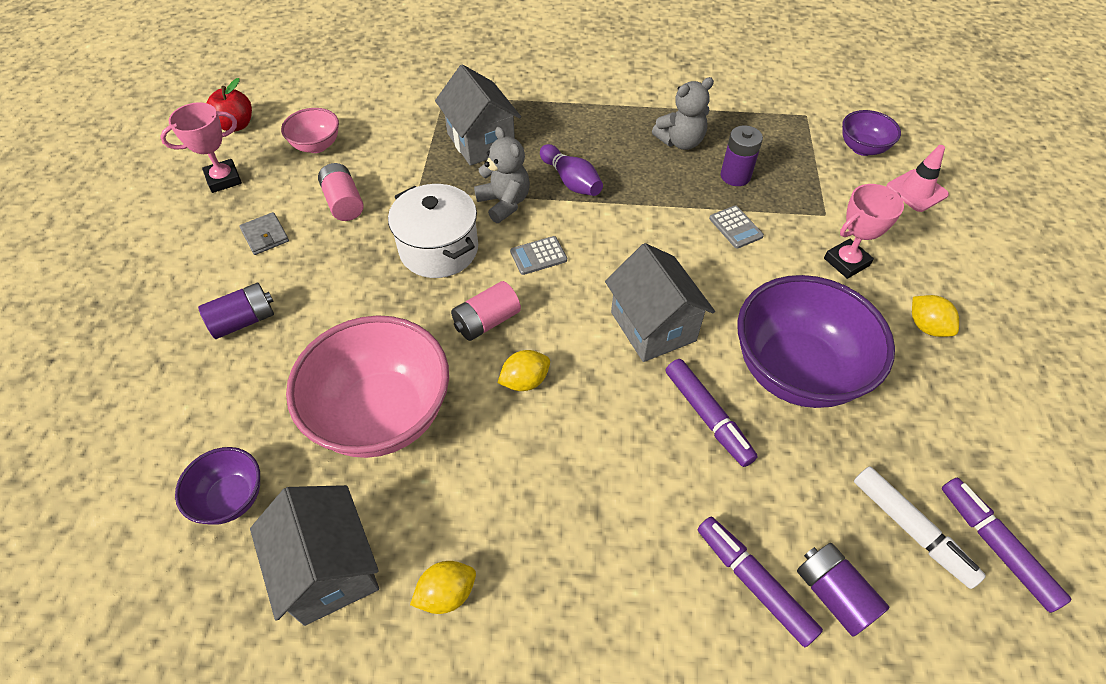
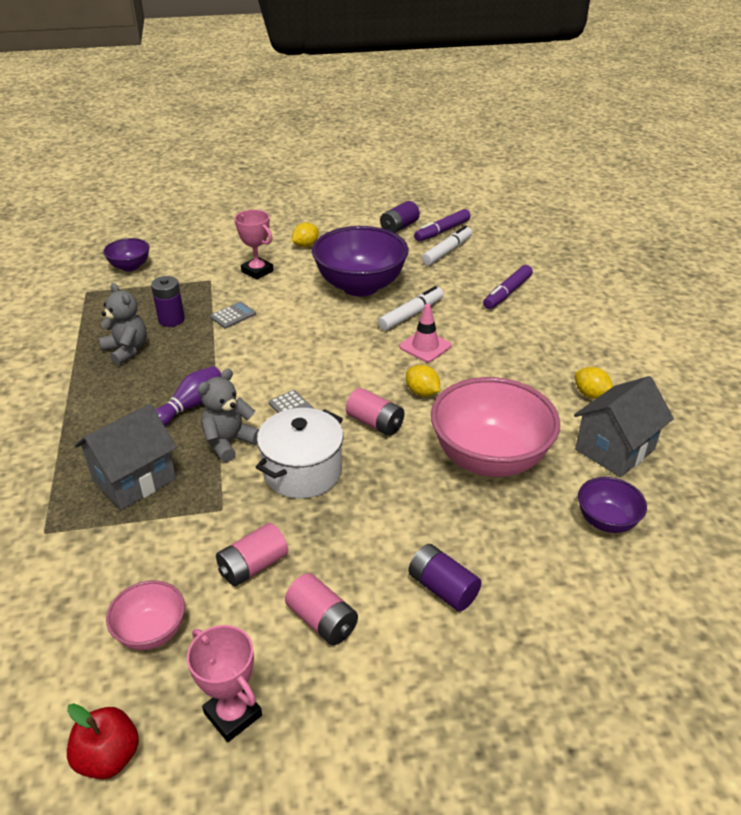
camera: 105 degrees left, 15 degrees down
grey wallet [239,212,289,255] -> pink battery [285,573,358,645]
grey house [605,243,715,362] -> none
purple marker [666,359,758,467] -> white marker [378,286,444,331]
purple battery [797,543,889,637] -> purple battery moved to [380,201,420,233]
pink traffic cone [886,145,949,212] -> pink traffic cone moved to [399,304,452,362]

